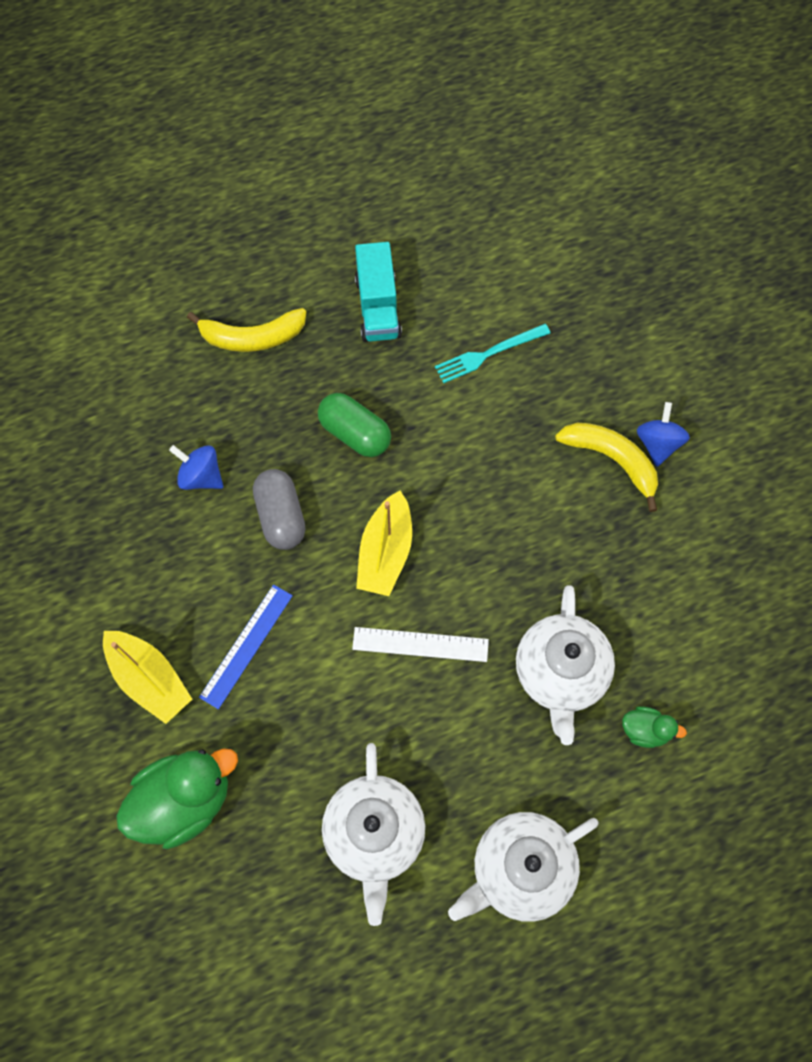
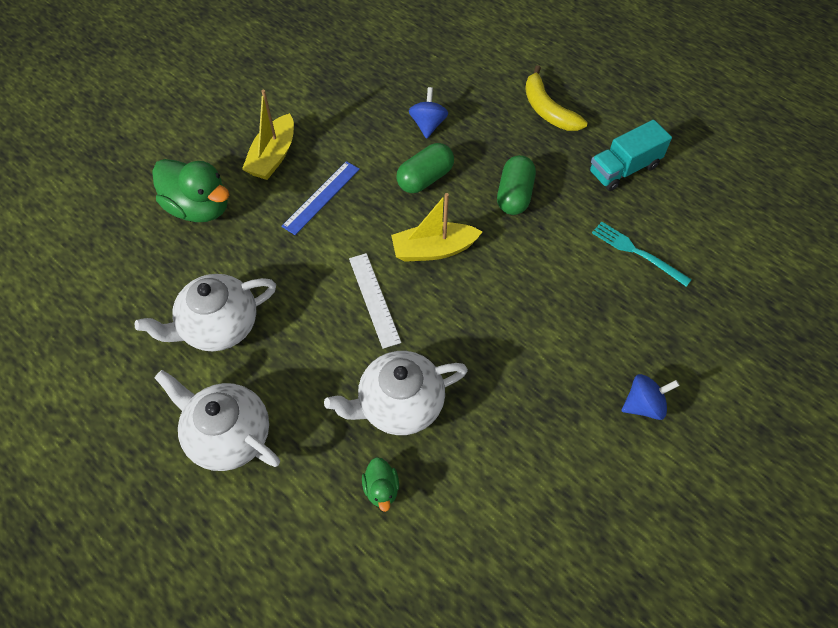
camera: 65 degrees right, 10 degrees down
blue ruler [199,584,293,709] -> blue ruler turned 60 degrees counterclockwise [281,161,360,235]
grey capsule [253,469,305,550] -> green capsule [396,143,454,193]
yellow banana [555,422,658,512] -> none

